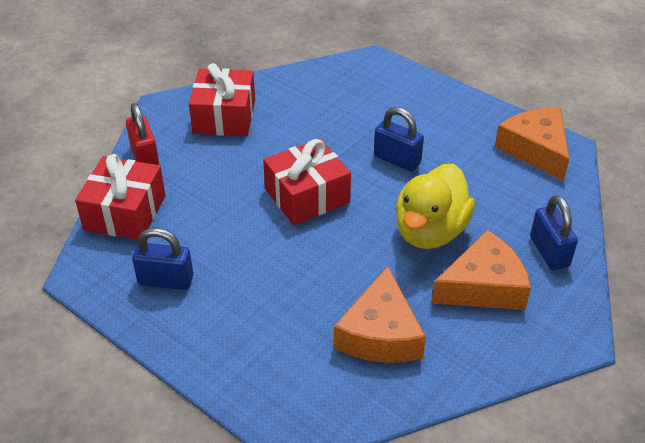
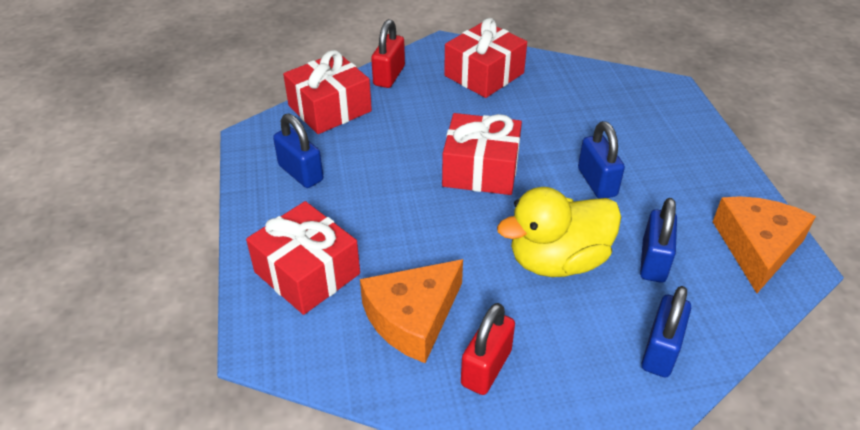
camera: 40 degrees right, 0 degrees up
orange cheese [432,230,531,310] -> none
none -> red gift [246,201,360,315]
none -> red padlock [461,303,515,395]
none -> blue padlock [640,198,677,283]

